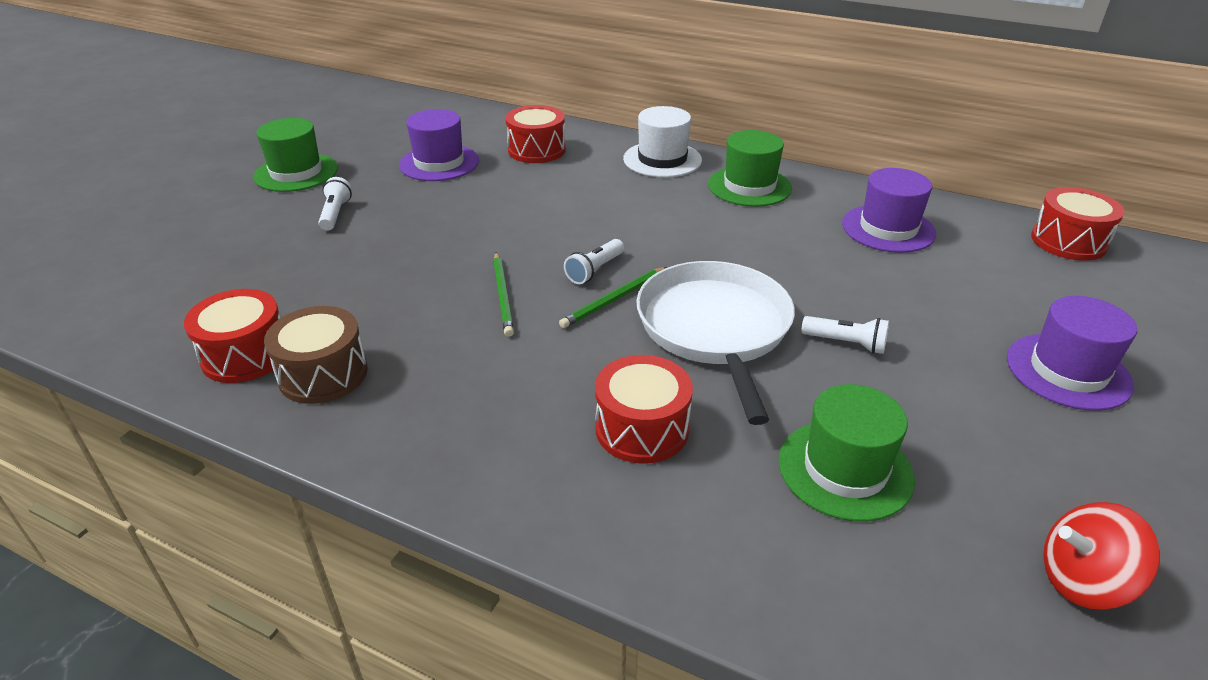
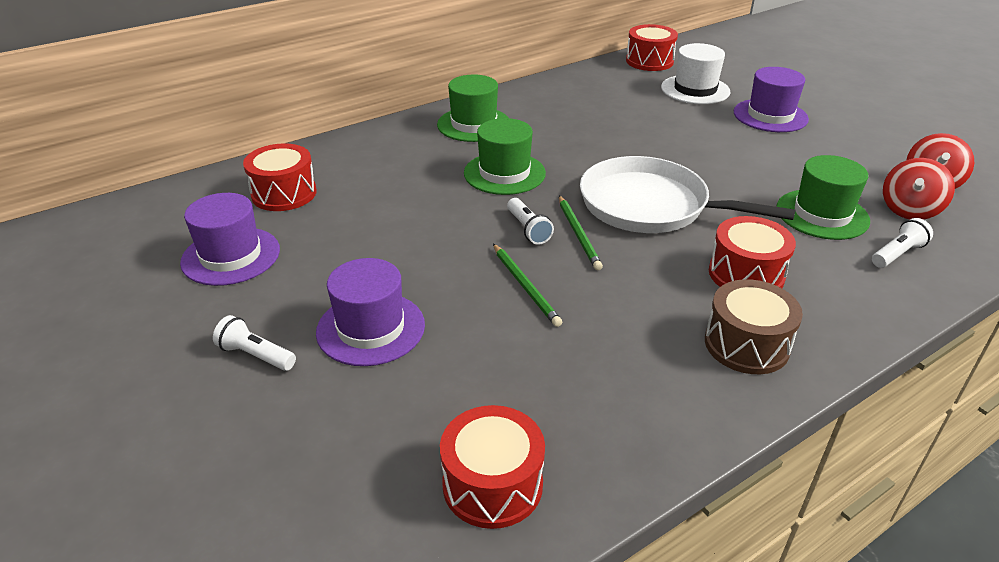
camera: 60 degrees left, 0 degrees up
green hat [253,118,338,192] -> green hat moved to [464,118,546,195]
brown drum [264,306,368,404] -> brown drum moved to [705,279,803,374]
green pencil [493,252,514,337] -> green pencil turned 45 degrees clockwise [493,244,562,327]
white hat [623,106,702,178] -> white hat moved to [661,43,730,104]
white flashlight [801,316,889,354] -> white flashlight moved to [872,218,933,268]
purple hat [842,168,936,253] -> purple hat moved to [316,258,425,366]
none -> red spinning top [883,158,955,220]

